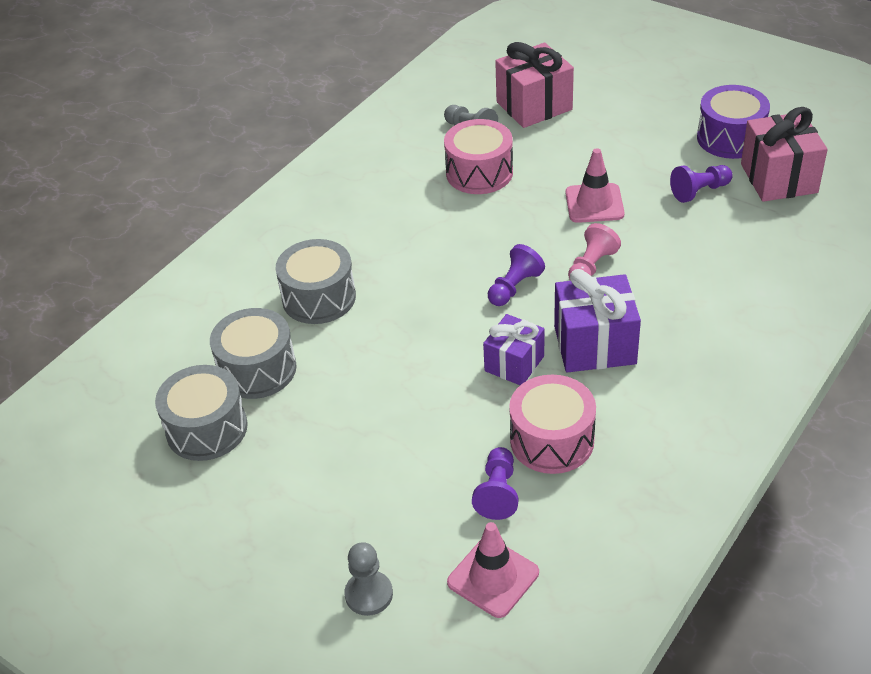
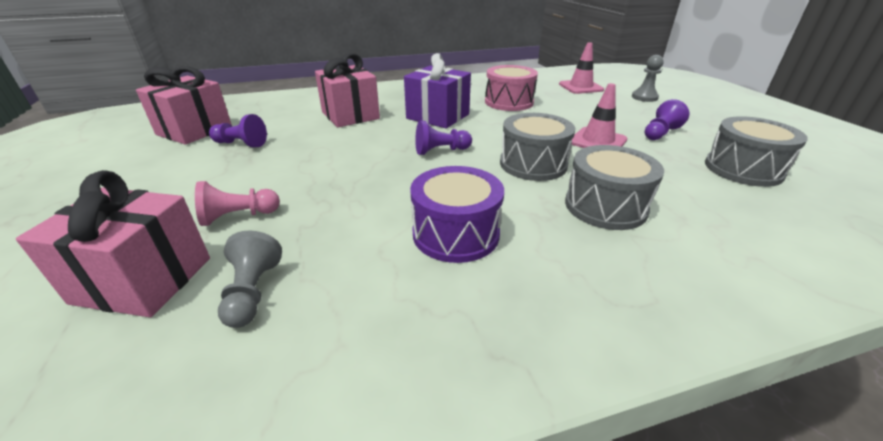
camera: 145 degrees left, 10 degrees down
grey drum [210,308,297,399] -> grey drum moved to [500,113,576,181]
pink drum [444,119,513,194] -> none
purple pawn [472,447,518,520] -> purple pawn moved to [645,99,689,140]
purple gift [483,314,544,385] -> none
pink traffic cone [566,148,625,223] -> pink traffic cone moved to [572,83,627,148]
pink pawn [568,223,621,281] -> pink pawn moved to [195,181,280,226]
purple drum [697,85,770,159] -> purple drum moved to [410,166,504,263]
none -> pink gift [315,53,380,127]

